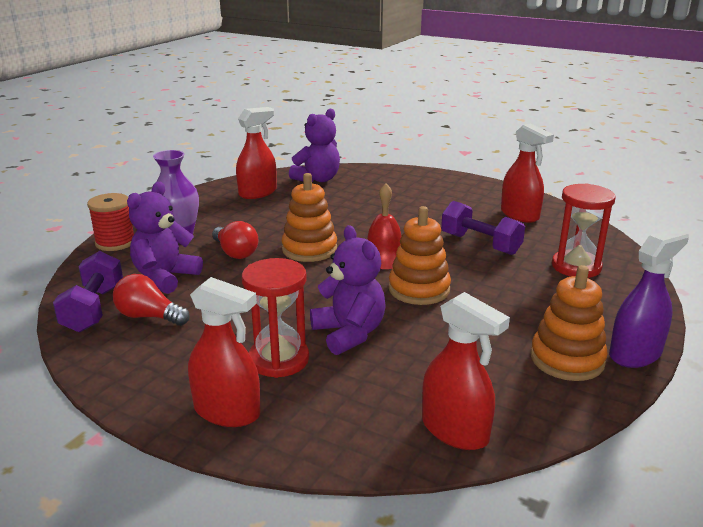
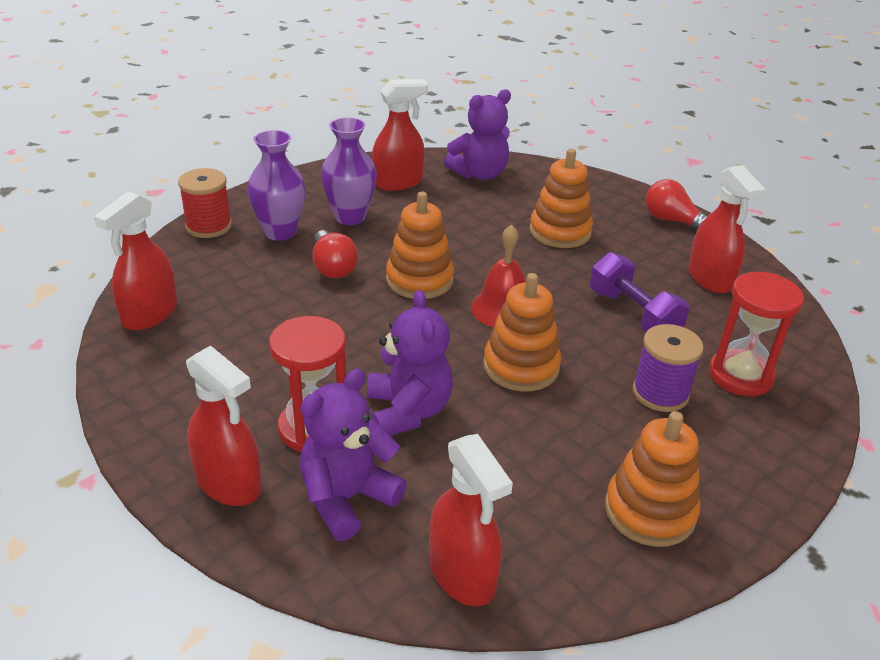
camera: 15 degrees right, 10 degrees up
purple dumbbell [53,251,123,332] -> red spray bottle [94,191,178,330]
red light bulb [113,274,190,326] -> red light bulb moved to [646,179,707,229]
purple teddy bear [127,182,203,294] -> purple teddy bear moved to [300,369,407,541]
purple spray bottle [609,229,689,368] -> none
none -> purple vase [321,117,377,225]
none -> orange stacking toy [529,149,593,248]
none -> purple spool [632,324,704,412]

